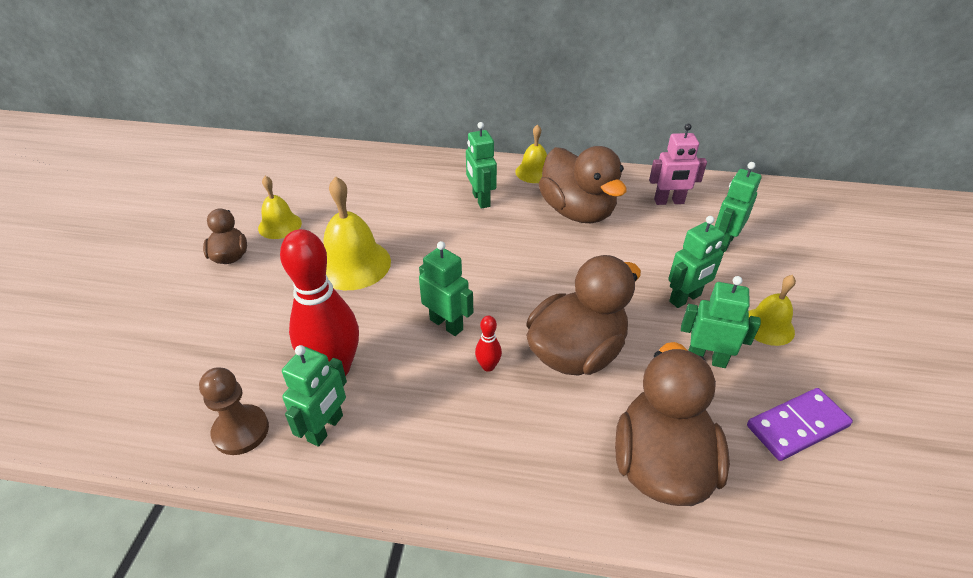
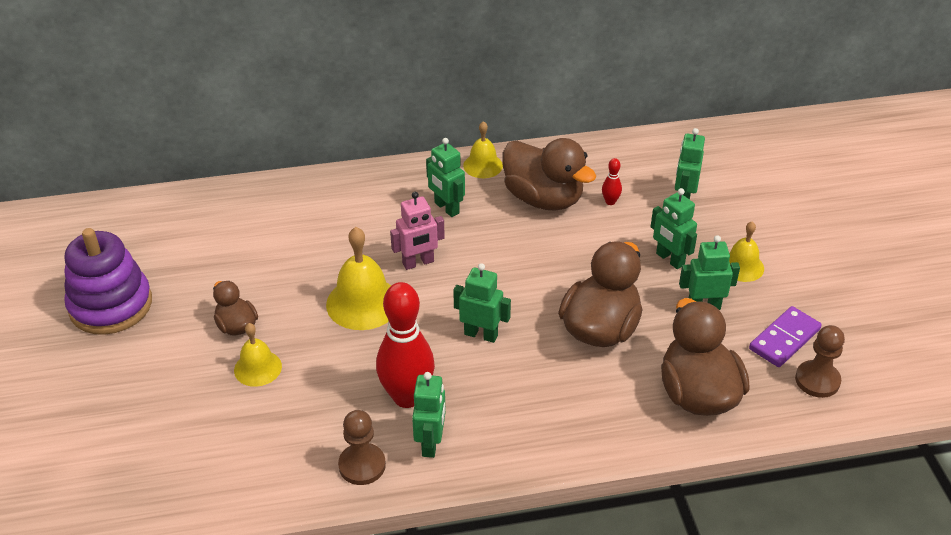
camera: 20 degrees left, 0 degrees up
yellow bell [258,176,302,239] -> yellow bell moved to [234,323,282,387]
red bowling pin [475,316,502,372] -> red bowling pin moved to [602,158,622,205]
pink robot [649,124,707,205] -> pink robot moved to [390,192,445,270]
green robot [668,216,726,308] -> green robot turned 105 degrees clockwise [651,188,697,269]
none -> purple stacking toy [65,228,152,335]
none -> brown pawn [795,325,845,398]

